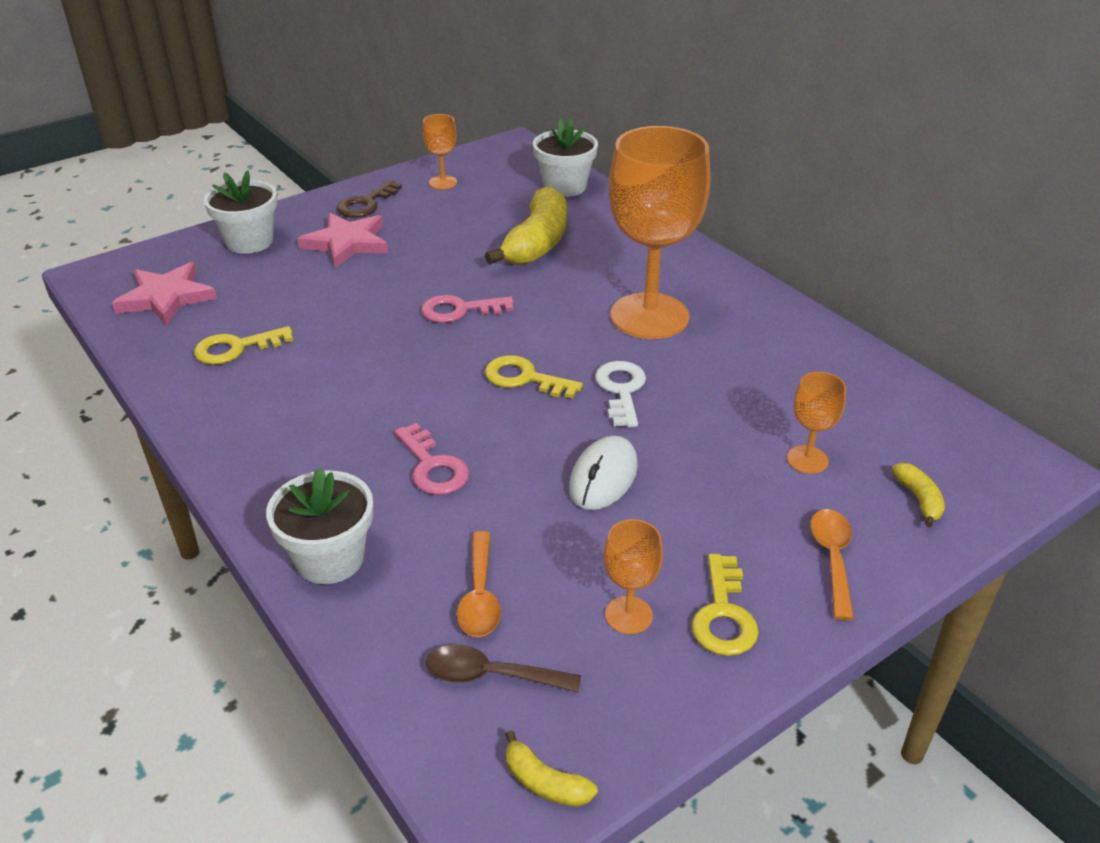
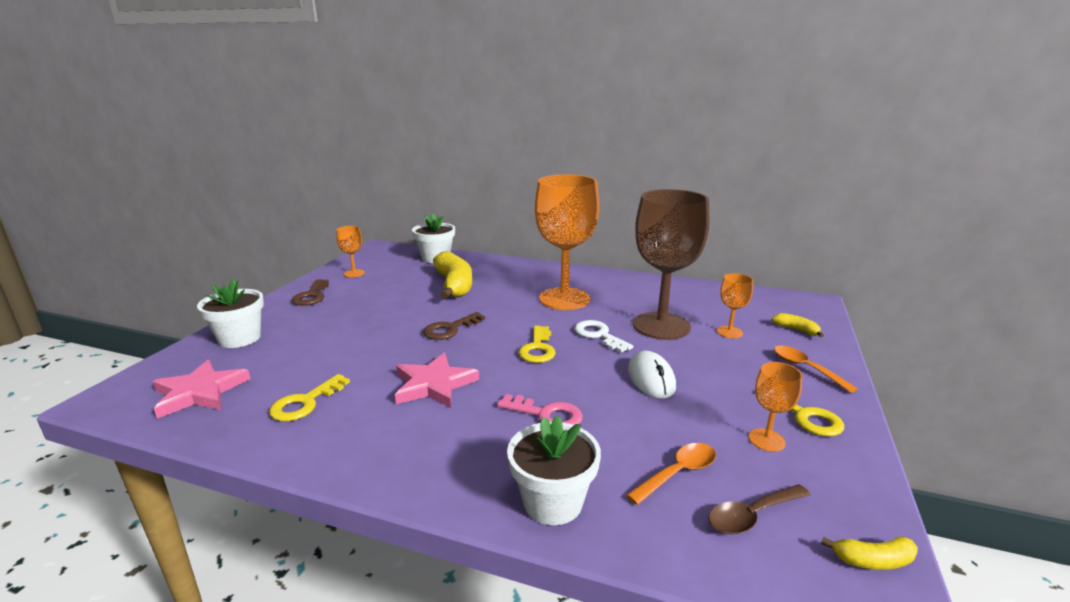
camera: 35 degrees left, 15 degrees down
pink star [298,213,388,268] -> pink star moved to [395,353,479,408]
pink key [421,295,514,323] -> brown key [423,312,485,340]
orange spoon [457,531,501,637] -> orange spoon turned 90 degrees counterclockwise [626,443,716,505]
yellow key [485,355,583,399] -> yellow key turned 75 degrees counterclockwise [519,326,555,363]
none -> brown goblet [633,189,710,340]

